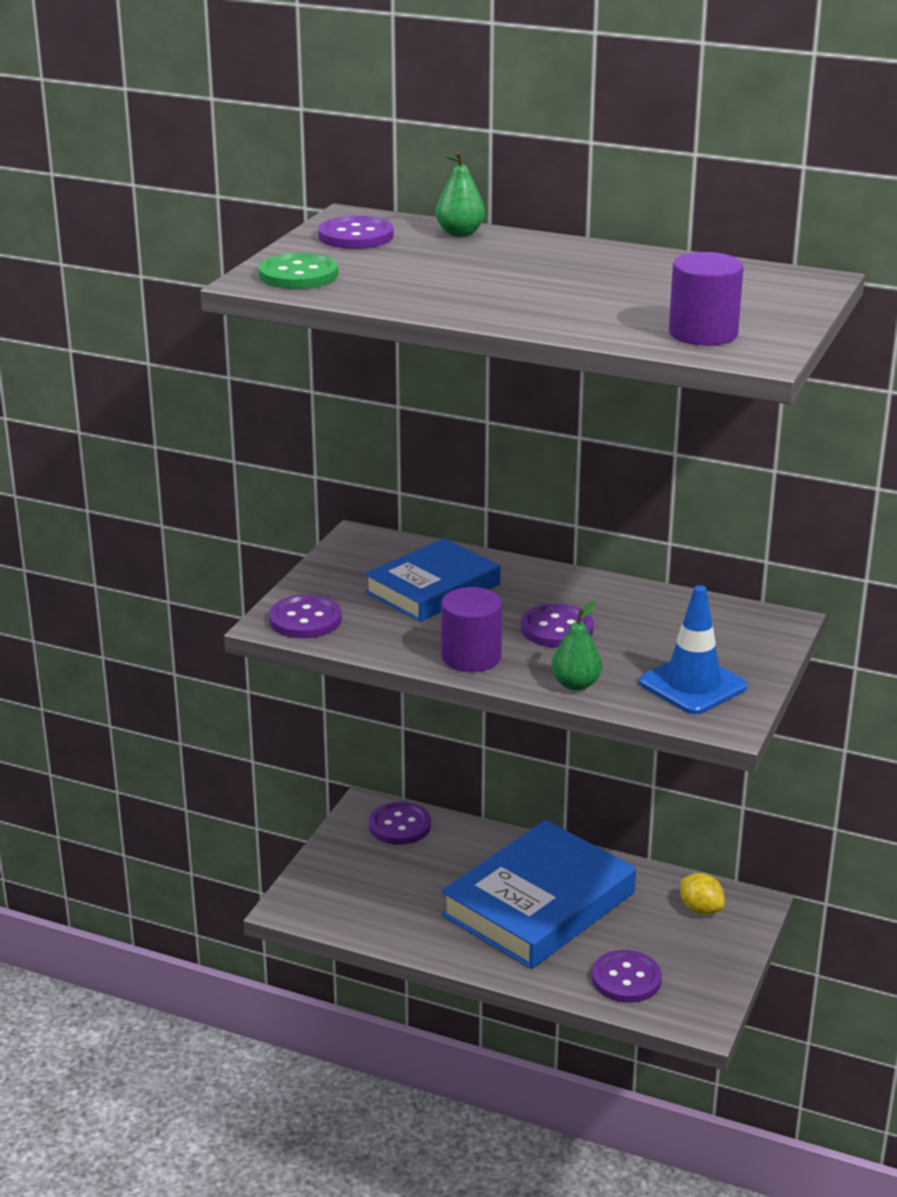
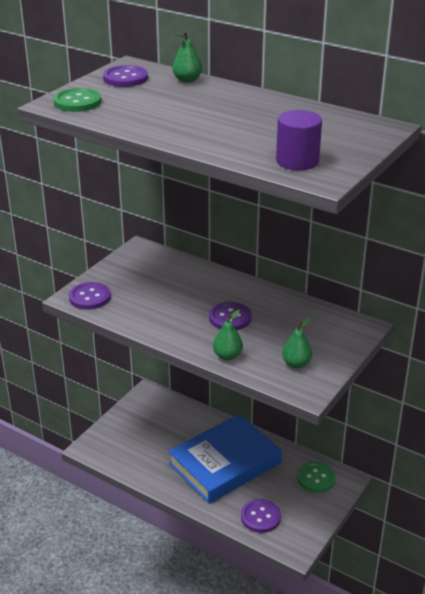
camera: 10 degrees right, 5 degrees up
blue book [365,538,500,622] -> none
purple button [369,802,431,845] -> none
purple cylinder [441,587,502,672] -> none
blue traffic cone [639,585,747,714] -> green pear [282,317,312,368]
yellow lemon [680,873,725,915] -> green button [297,462,336,493]

